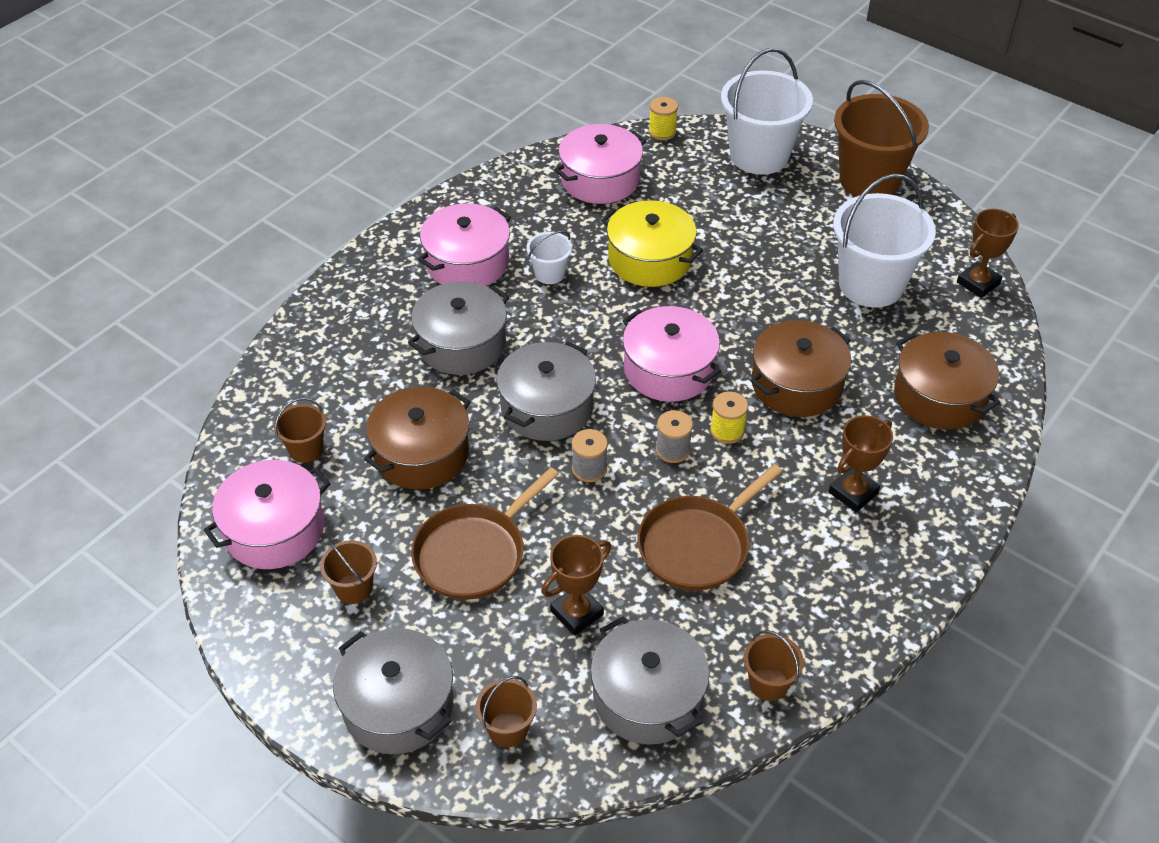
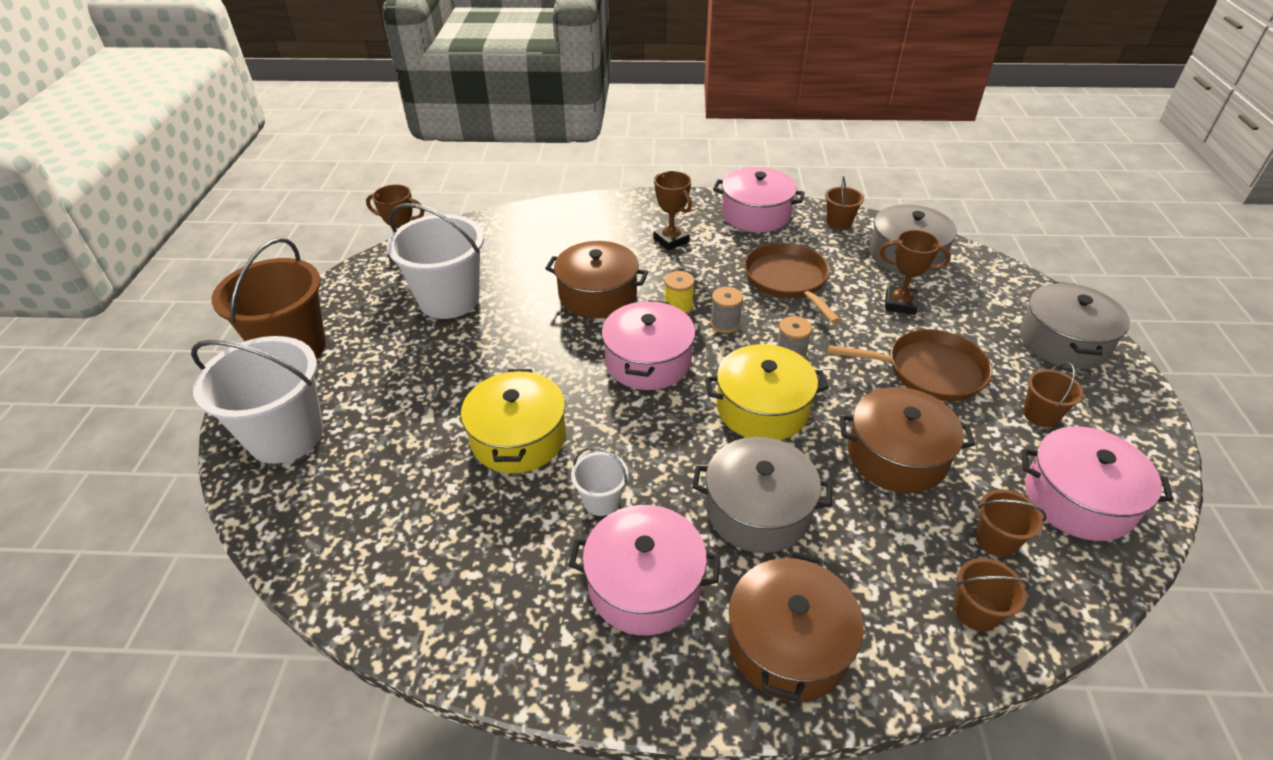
camera: 125 degrees left, 5 degrees down
brown bucket [476,676,537,747] -> brown bucket moved to [955,558,1030,632]
grey pot [496,341,596,441] -> yellow pot [705,344,829,440]
pink pot [554,124,646,204] -> pink pot moved to [713,167,805,232]
brown pan [638,464,782,591] -> brown pan turned 120 degrees counterclockwise [744,243,841,324]
yellow spool [649,97,678,140] -> none
brown trophy [829,415,893,512] -> brown trophy turned 45 degrees clockwise [653,171,692,251]
brown pot [894,332,1000,430] -> brown pot moved to [728,551,864,702]

